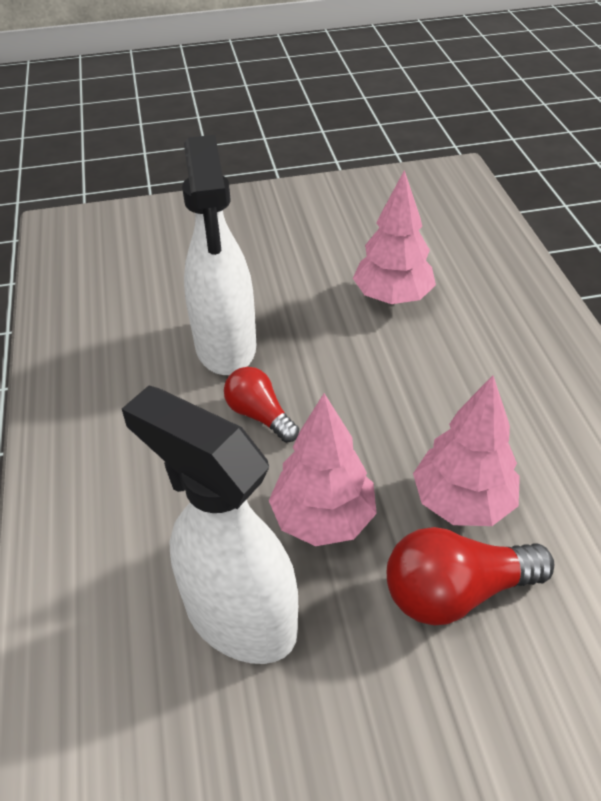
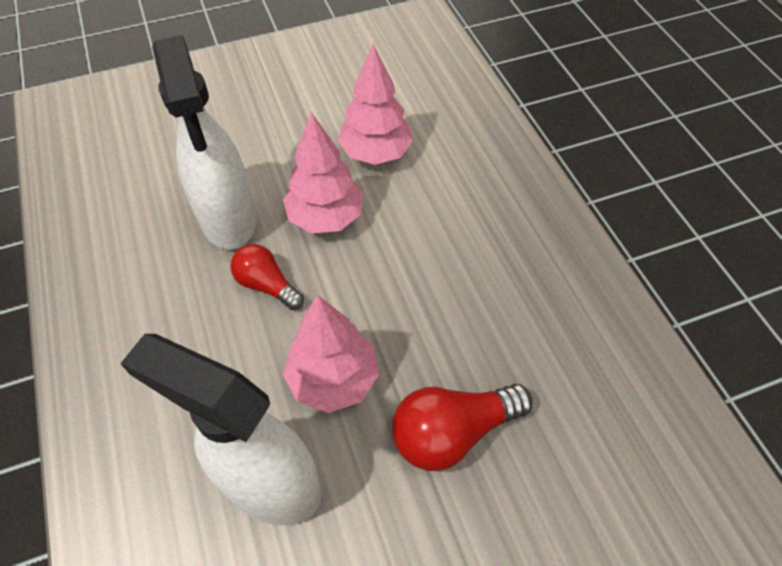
camera: 10 degrees left, 10 degrees up
pink tree [413,375,520,526] -> pink tree moved to [283,112,363,234]

